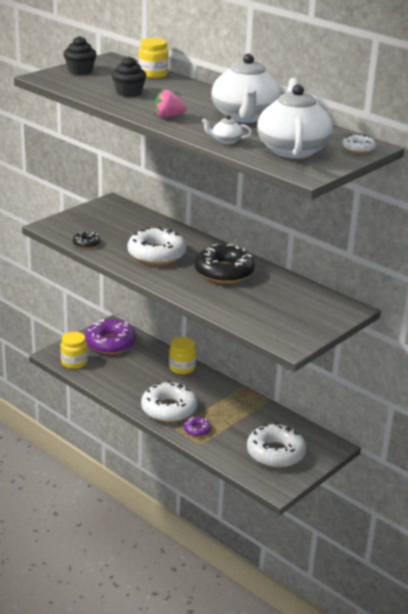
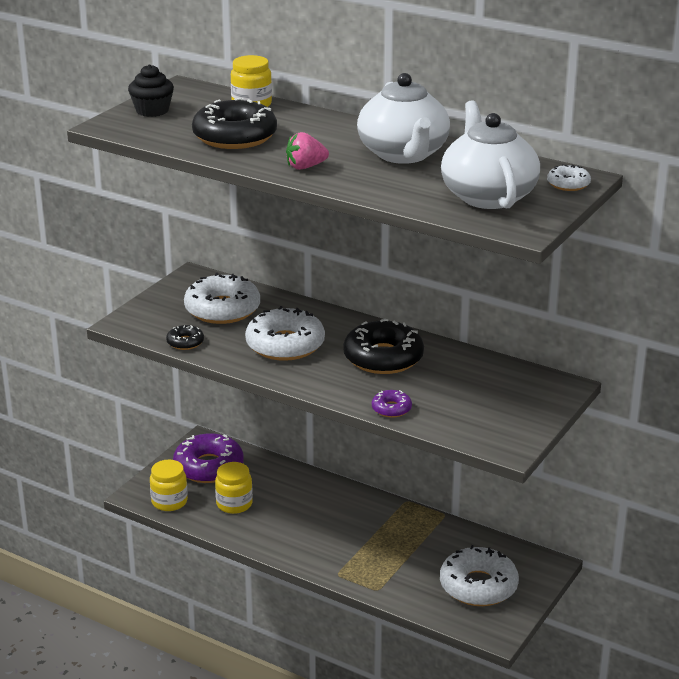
camera: 10 degrees left, 0 degrees up
black cupcake [112,56,146,97] -> black donut [192,98,277,149]
white donut [141,381,197,422] -> white donut moved to [184,273,260,324]
yellow jar [169,337,196,374] -> yellow jar moved to [215,462,253,514]
purple donut [184,417,211,437] -> purple donut moved to [372,390,412,418]
white teapot [202,115,252,144] -> none

